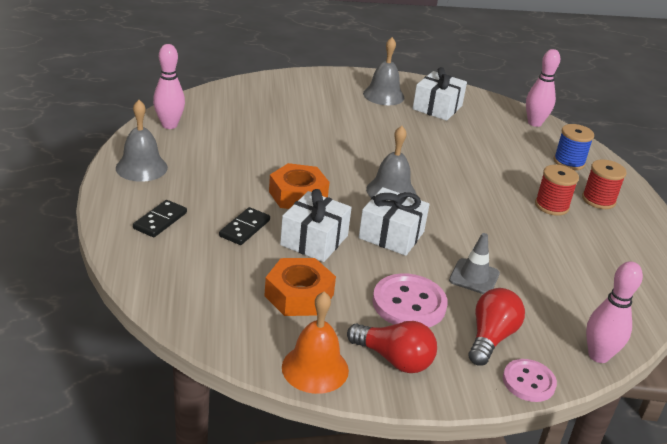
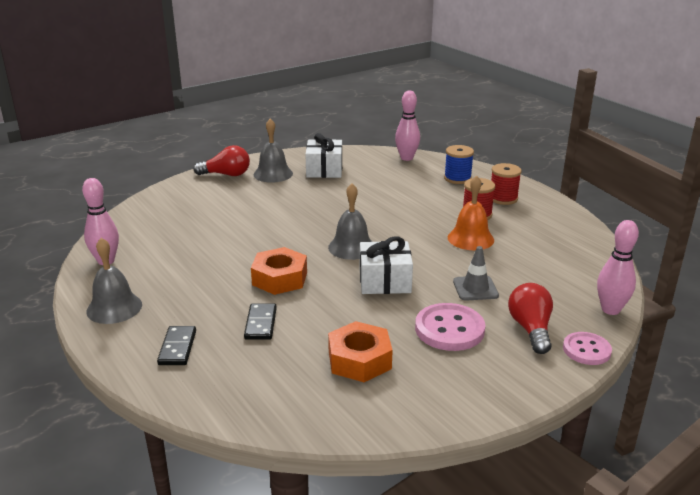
camera: 25 degrees left, 5 degrees down
white gift [280,189,352,262] -> none
orange bell [282,292,349,394] -> orange bell moved to [448,175,494,250]
red light bulb [347,321,437,373] -> red light bulb moved to [193,145,250,176]

